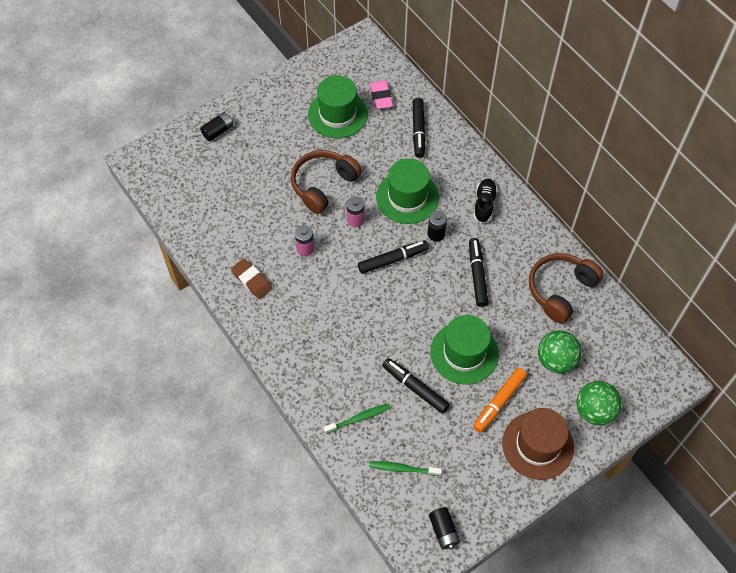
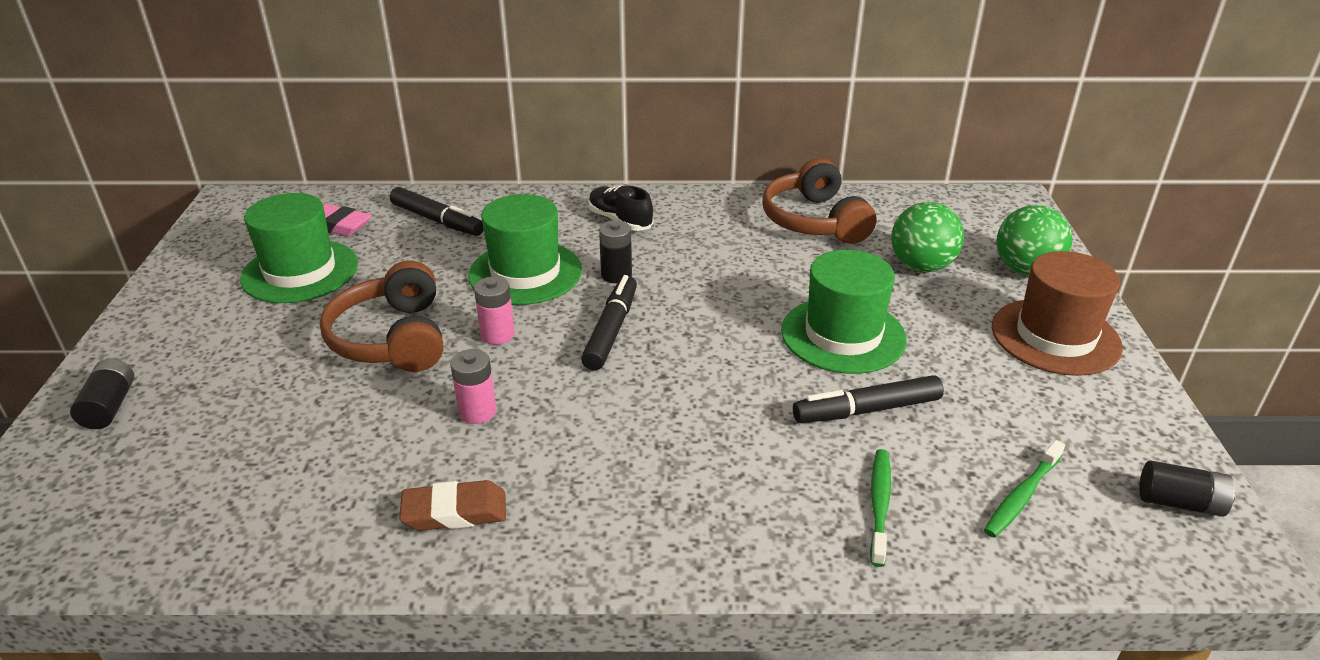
camera: 55 degrees left, 25 degrees down
black marker [469,238,489,307] -> none
orange marker [473,368,527,433] -> none

